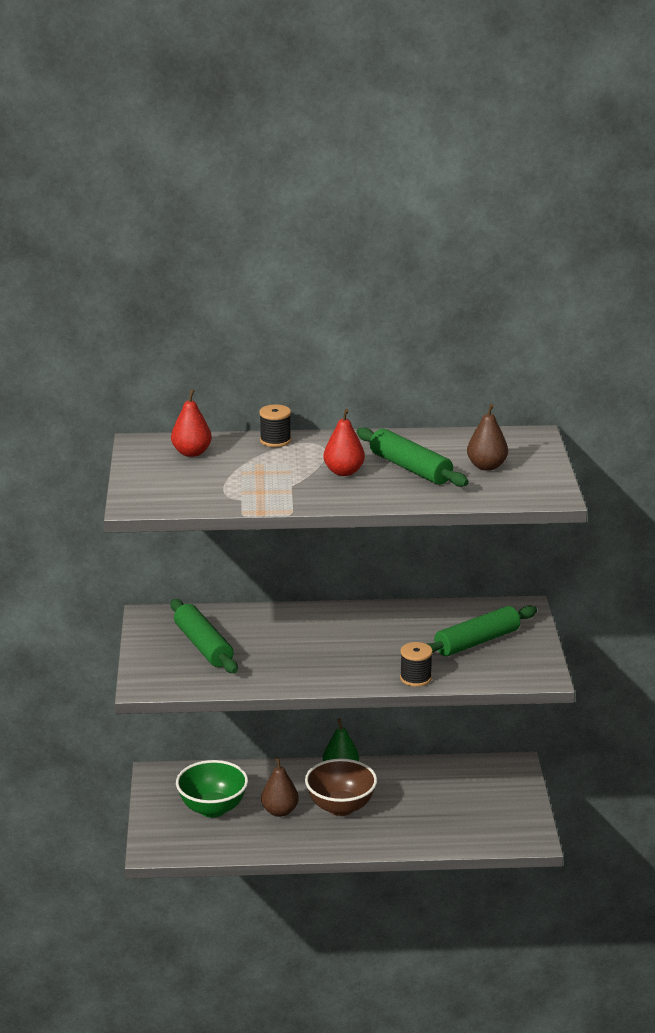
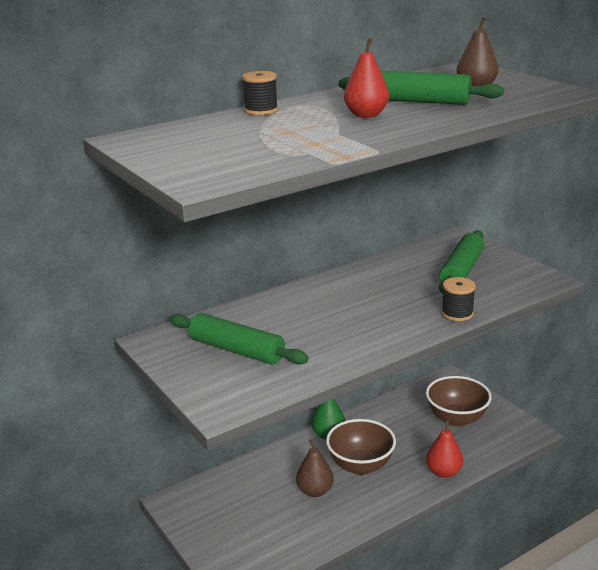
camera: 30 degrees left, 0 degrees up
red pear [171,389,212,457] -> red pear moved to [426,420,463,478]
green bowl [176,760,248,817] -> none
none -> brown bowl [426,376,492,427]

